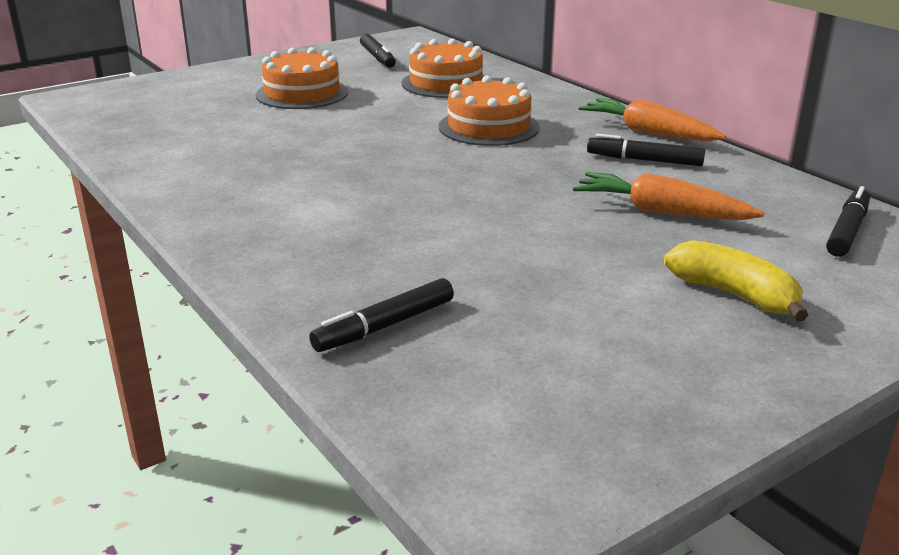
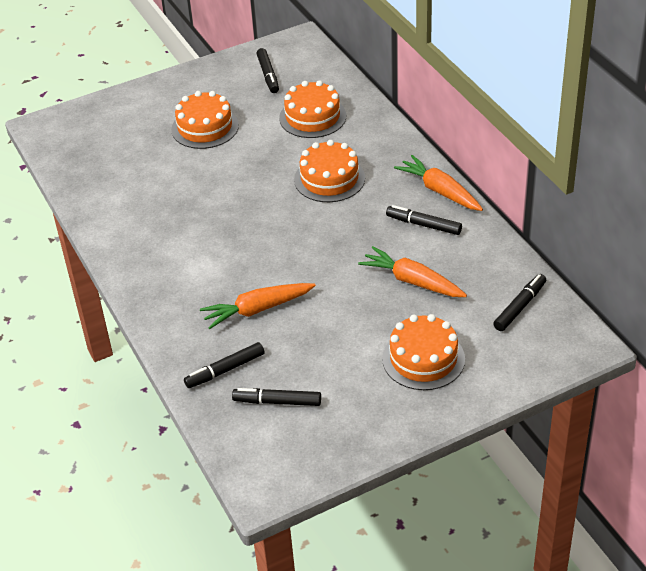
camera: 10 degrees right, 15 degrees up
yellow banana [664,240,808,322] -> orange cake [382,314,465,390]
none -> orange carrot [200,283,316,329]
none -> black marker [232,388,321,406]

